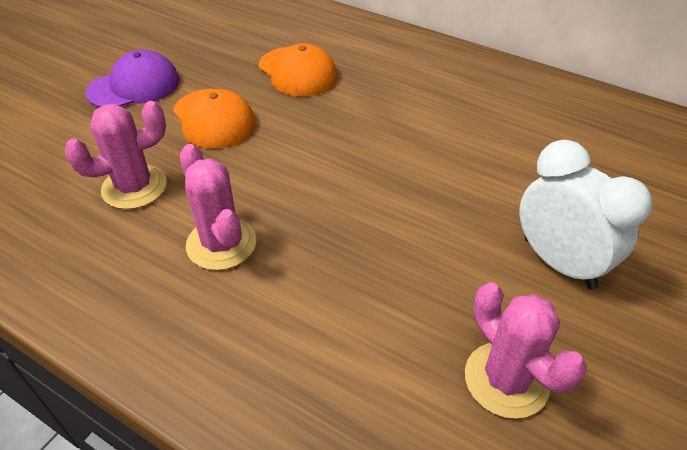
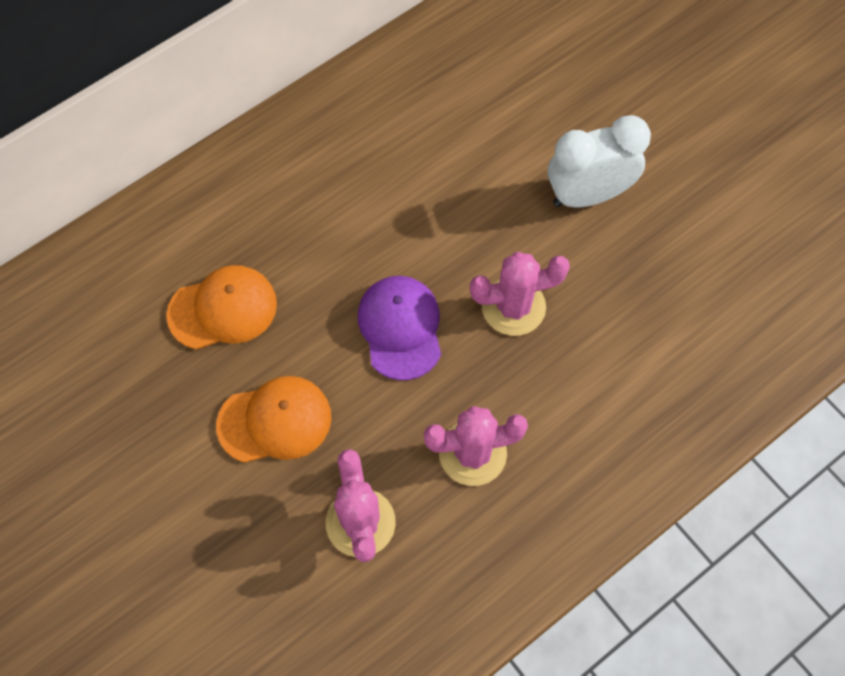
camera: 70 degrees left, 20 degrees up
purple cap [86,50,180,108] -> purple cap moved to [358,276,441,380]
pink cactus [465,282,587,419] -> pink cactus moved to [470,252,570,336]

